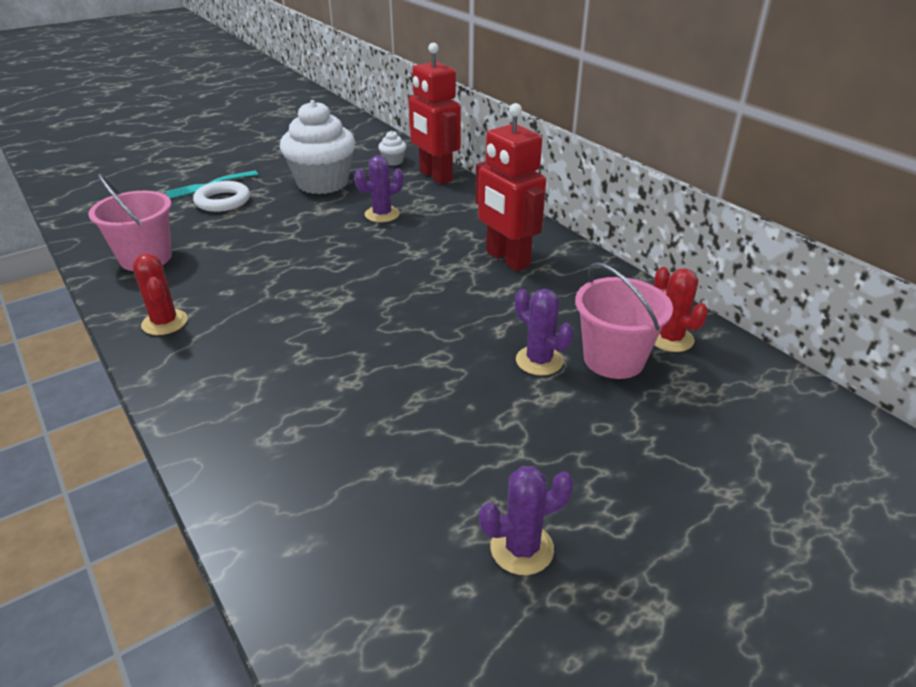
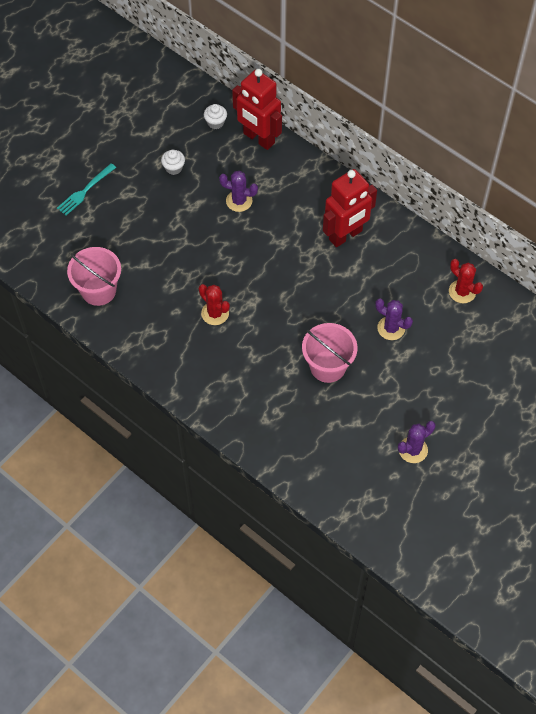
camera: 15 degrees left, 25 degrees up
red cactus [133,253,188,335] -> red cactus moved to [199,284,230,325]
white ring [193,181,250,212] -> none
white cupcake [280,100,355,194] -> white cupcake [161,150,185,175], size x0.41
purple cactus [354,155,404,222] -> purple cactus turned 60 degrees clockwise [219,171,258,212]
red robot [475,103,546,271] -> red robot turned 75 degrees counterclockwise [323,169,377,247]
pink bucket [575,262,673,379] -> pink bucket moved to [302,323,358,383]

